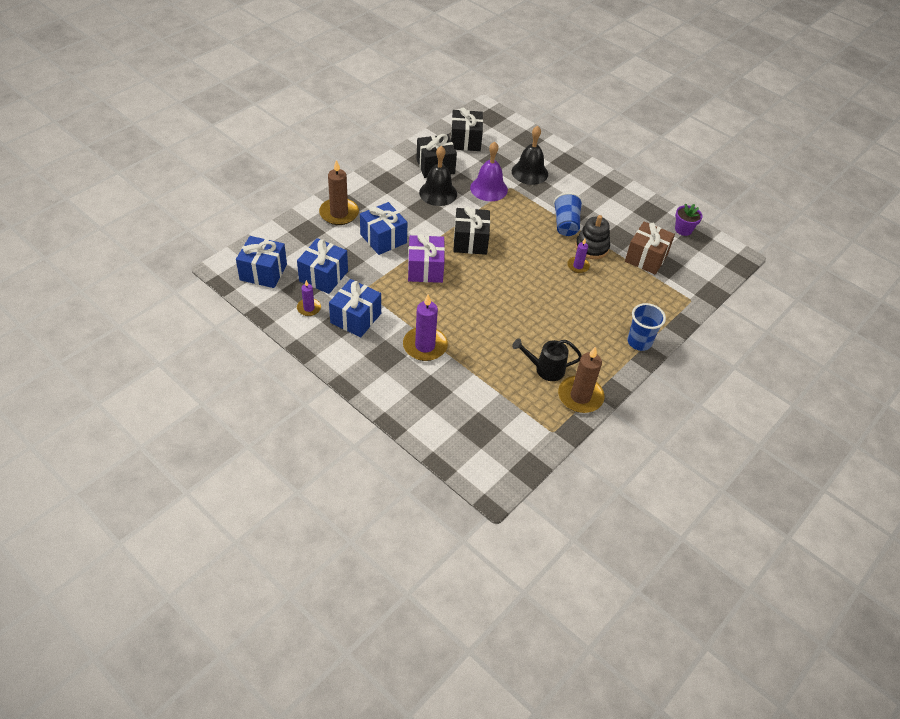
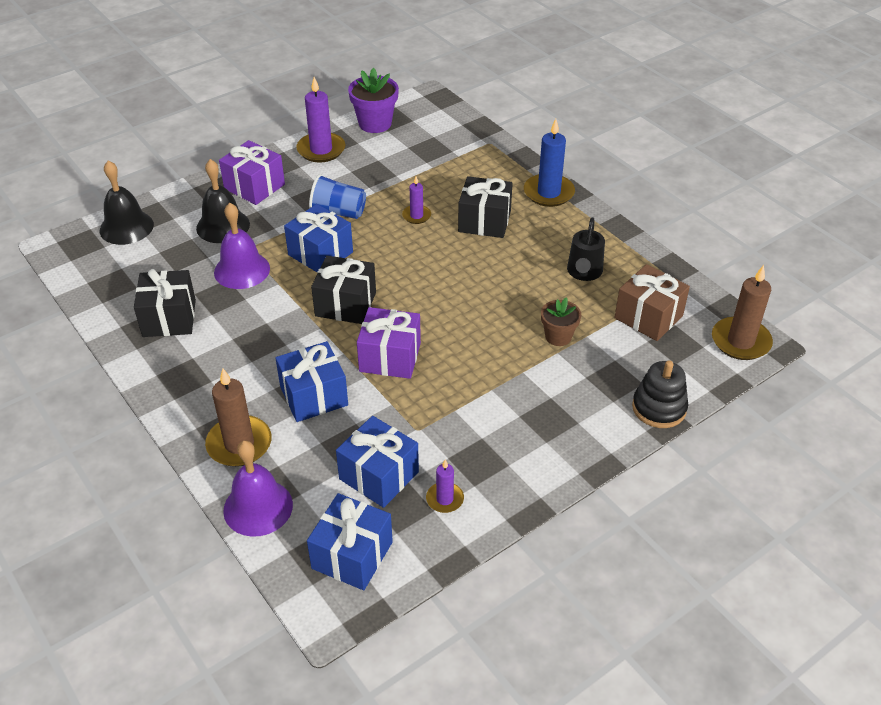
camera: 75 degrees left, 5 degrees down
blue gift [329,279,381,338] -> blue gift moved to [284,204,353,272]
purple candle [403,294,448,361] -> purple candle moved to [296,77,345,162]
black bell [419,146,457,206] -> black bell moved to [100,160,154,245]
black gift [451,108,483,151] -> black gift moved to [458,176,513,238]
brown candle [558,346,604,413] -> brown candle moved to [712,265,773,360]
black stacking toy [575,215,610,259] -> black stacking toy moved to [632,360,688,428]
brown gift [625,221,675,275] -> brown gift moved to [615,264,690,341]
blue cup [627,303,666,351] -> blue candle [524,119,575,207]
purple flower pot [675,203,703,236] -> purple flower pot [348,68,399,133], size x1.56
none -> purple gift [219,140,285,205]
none -> purple bell [223,440,293,537]
none -> brown flower pot [541,298,581,346]

